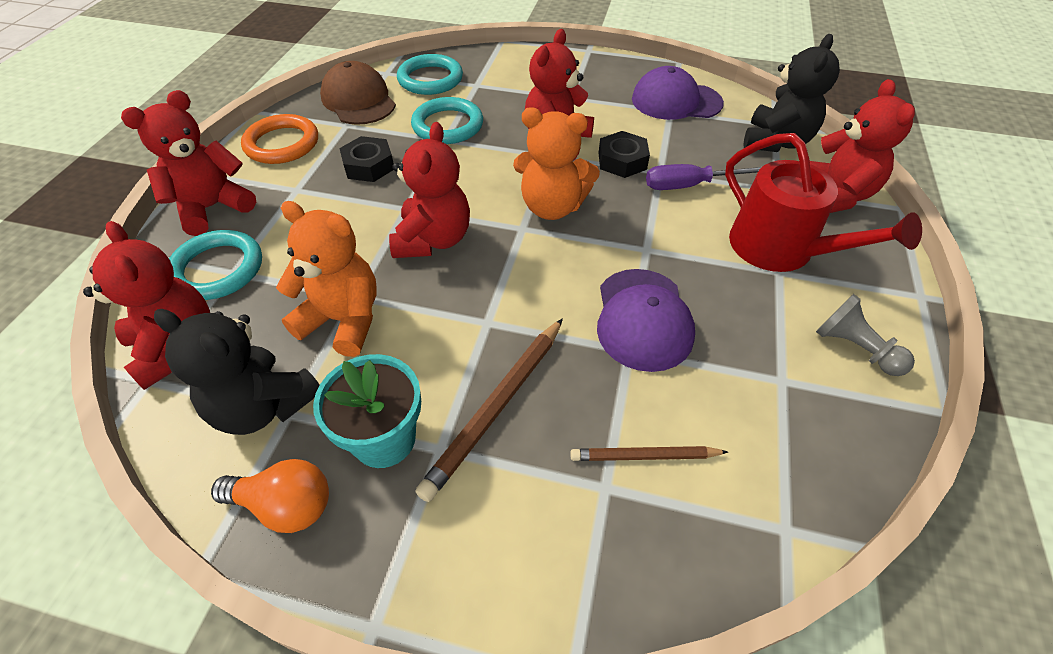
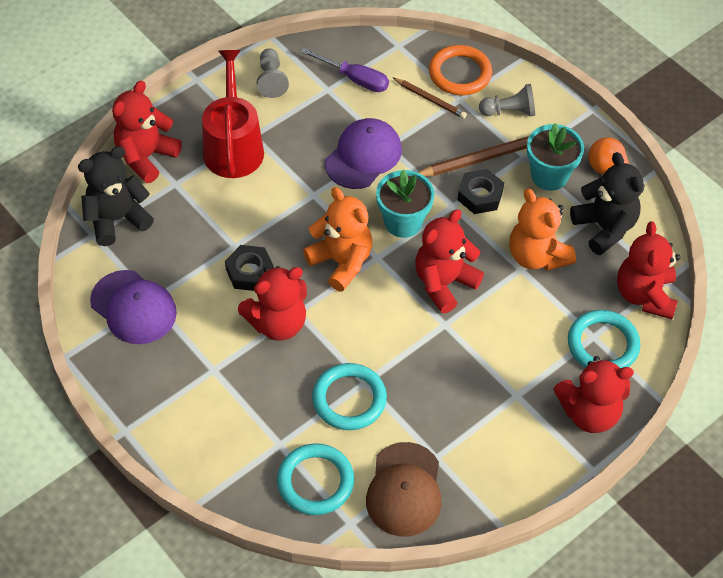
camera: 145 degrees left, 5 degrees up
orange ring [241,114,318,164] -> orange ring moved to [429,45,492,95]
black nut [339,136,394,182] -> black nut moved to [457,169,504,214]
purple screwdriver [646,164,762,190] -> purple screwdriver moved to [300,48,389,92]
none -> turquoise flower pot [376,170,435,238]
none -> grey pawn [479,84,535,116]

